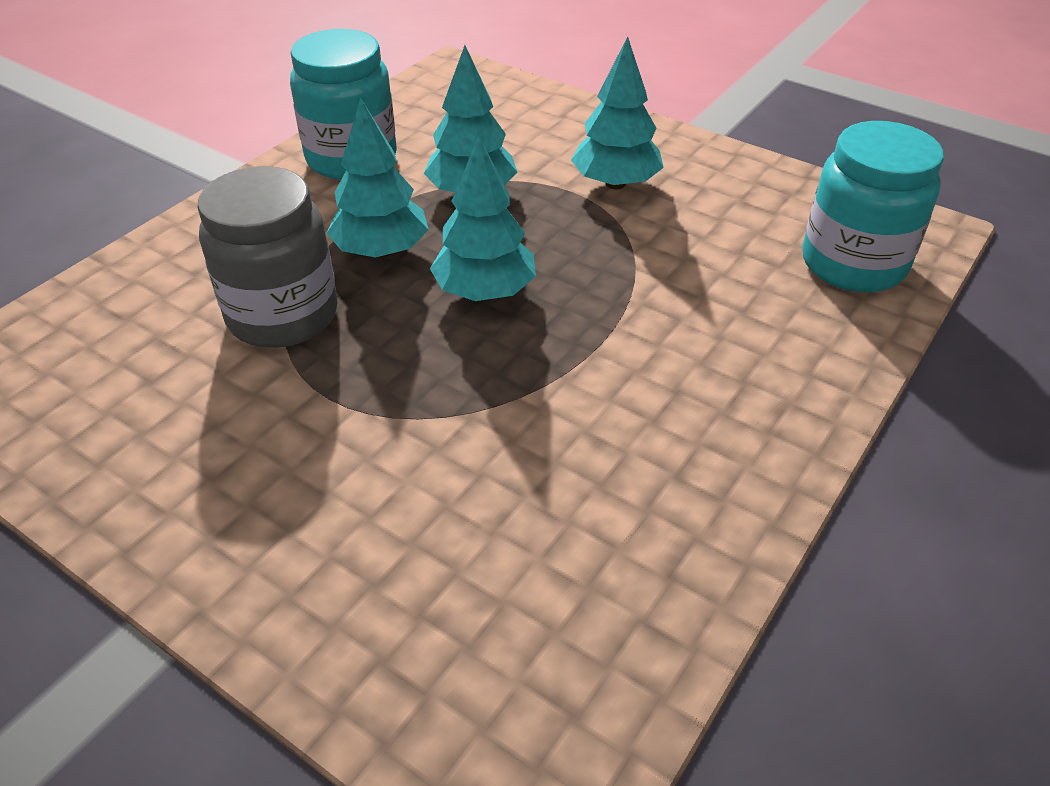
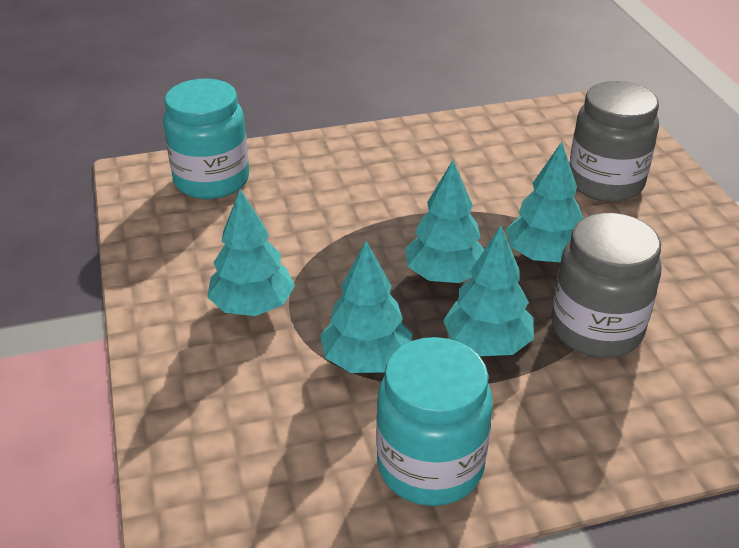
camera: 140 degrees left, 5 degrees down
none -> turquoise tree [506,142,583,262]
none -> grey jar [569,81,659,202]

